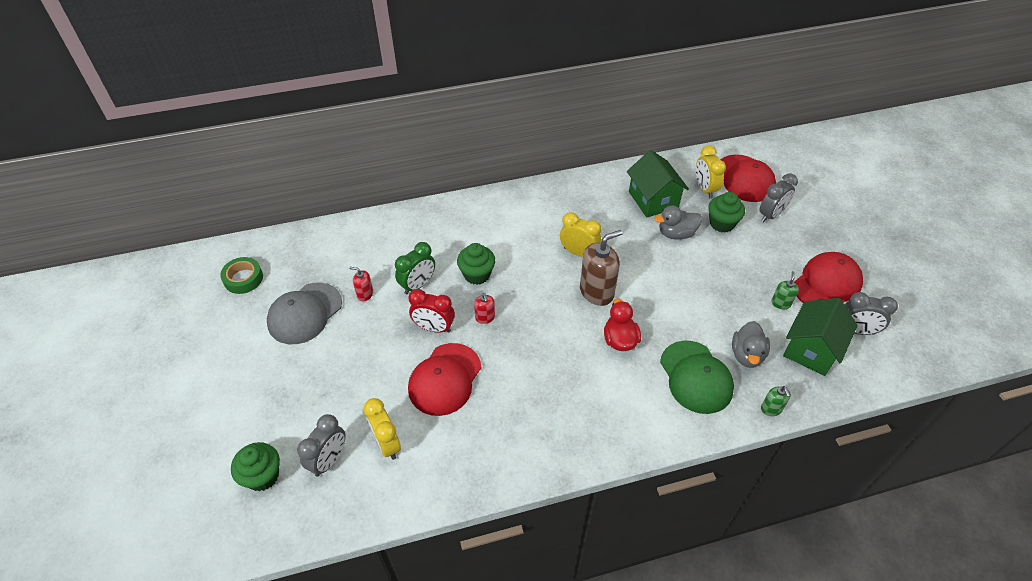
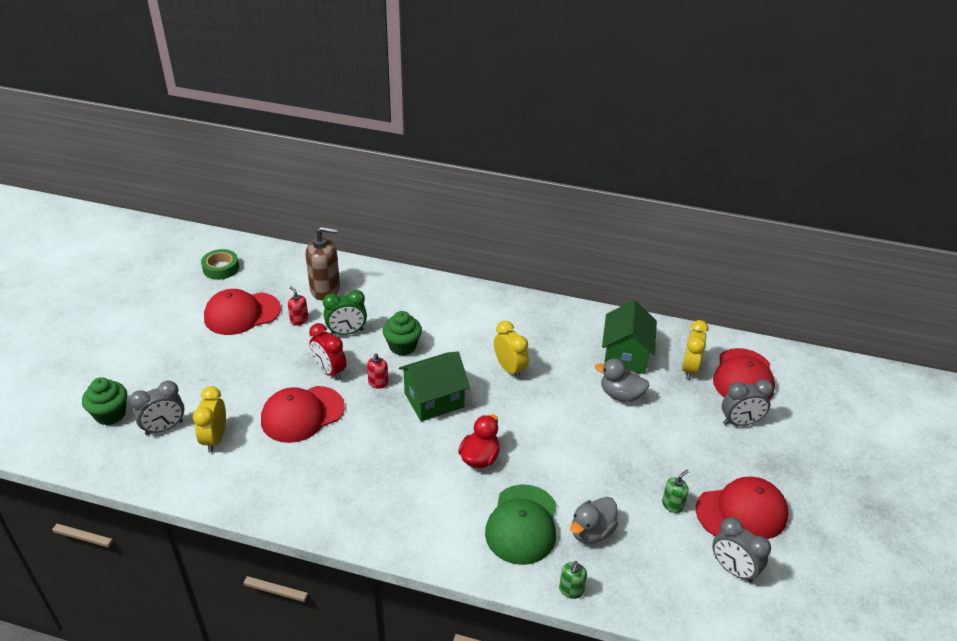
camera: 30 degrees right, 10 degrees down
grey cap [267,283,342,344] -> red cap [204,289,281,335]
brown soap dispenser [580,230,623,306] -> brown soap dispenser moved to [305,226,340,300]
green cupcake [708,192,745,233] -> none
green house [783,298,858,376] -> green house moved to [399,352,470,422]

